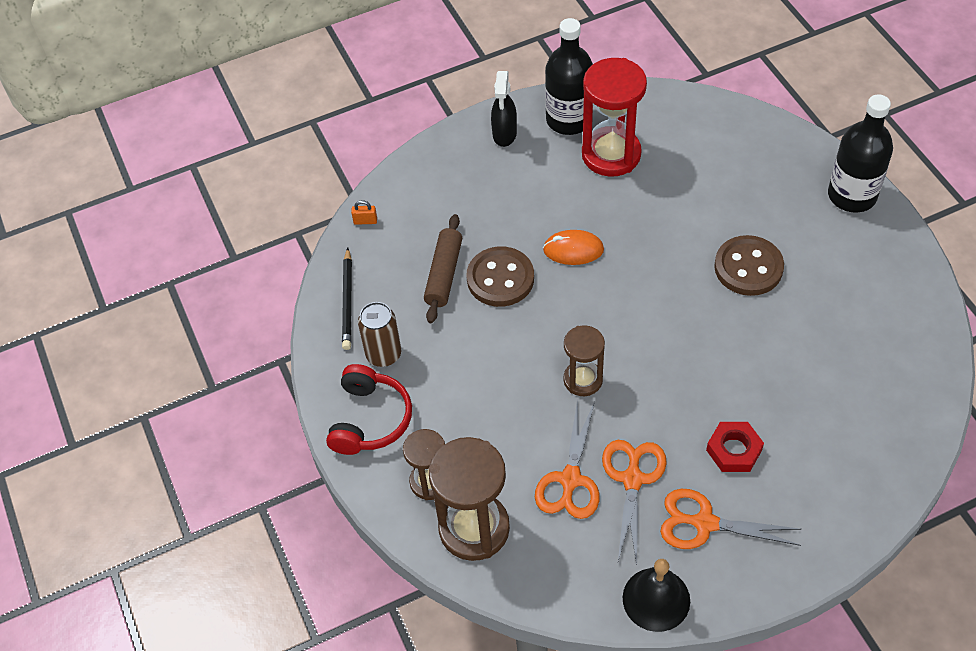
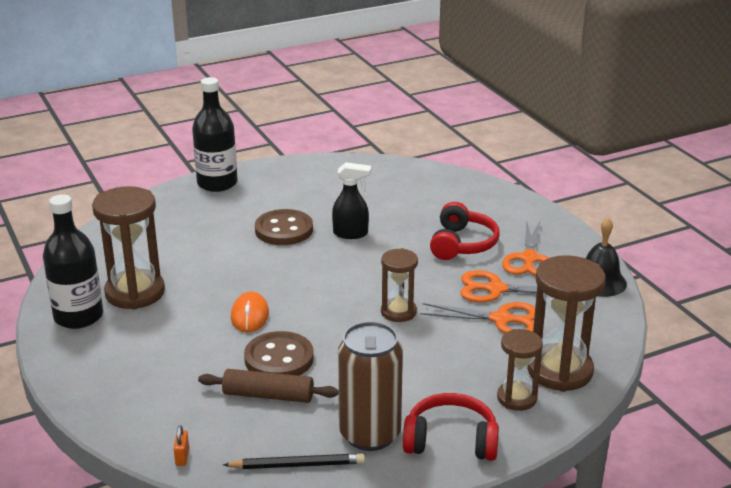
camera: 95 degrees left, 25 degrees down
brown can [358,302,401,367] -> brown can [338,321,403,451], size x1.57
black spray bottle [491,71,517,147] -> black spray bottle moved to [332,162,371,239]
red hourglass [582,58,647,177] -> brown hourglass [92,186,165,310]
red nut [706,422,764,472] -> red headphones [430,202,499,260]

